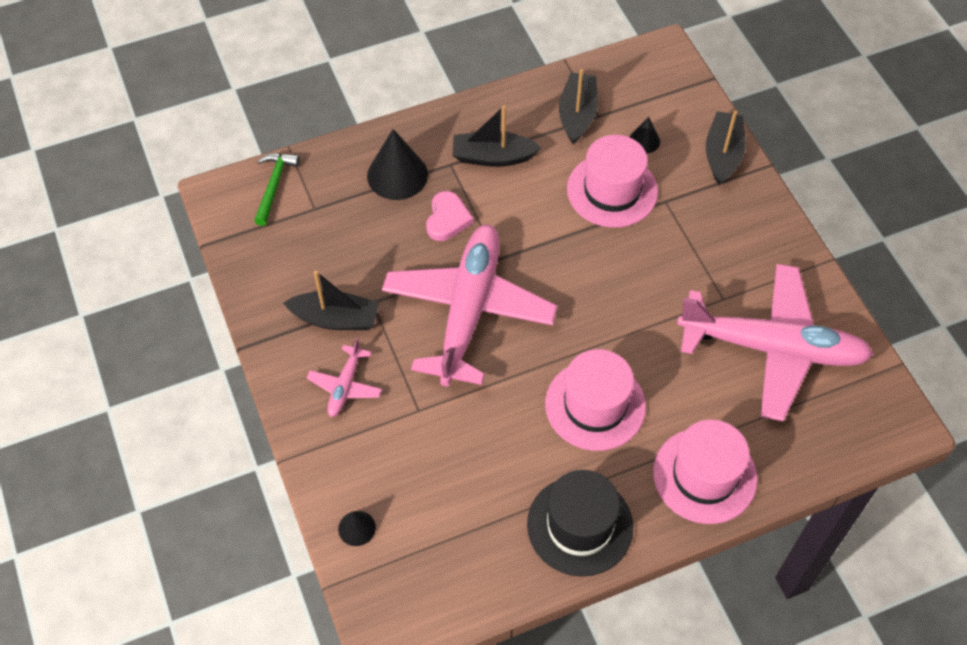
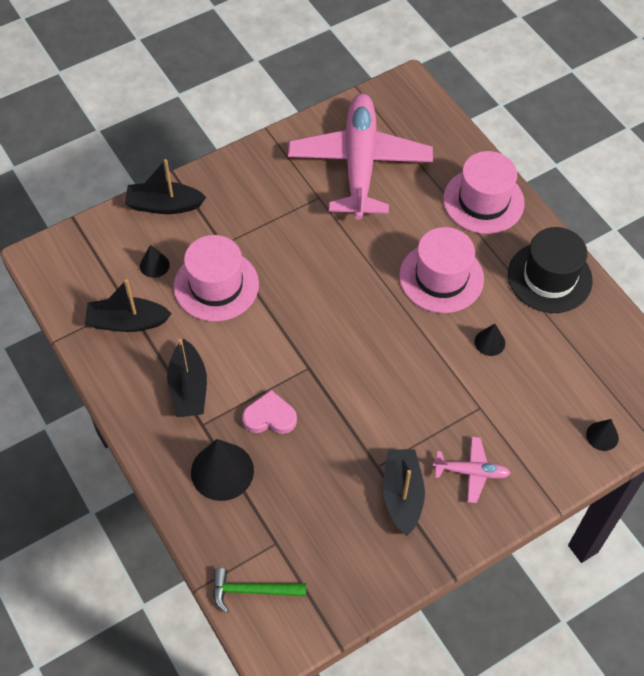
camera: 100 degrees left, 0 degrees up
pink plane [382,224,557,386] -> none
none -> black cone [474,324,505,356]

